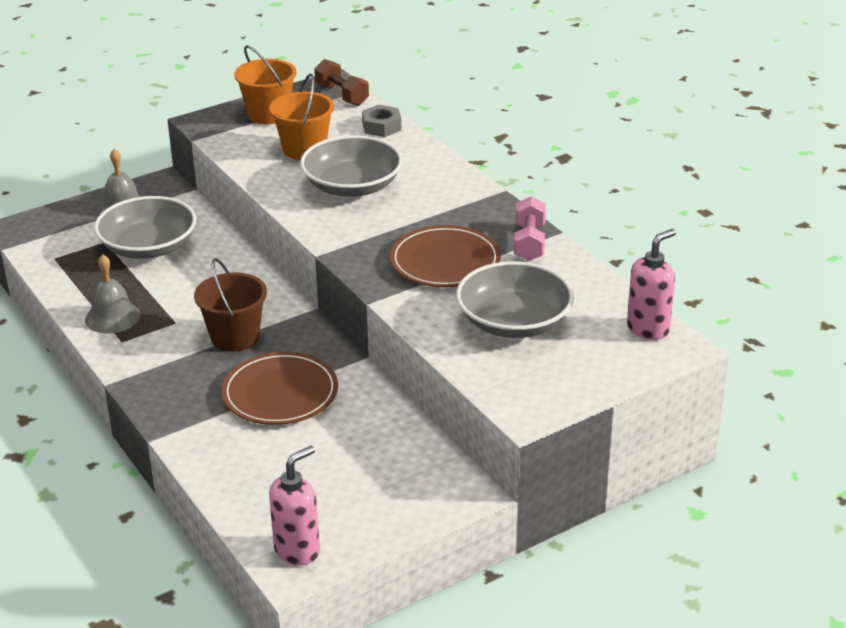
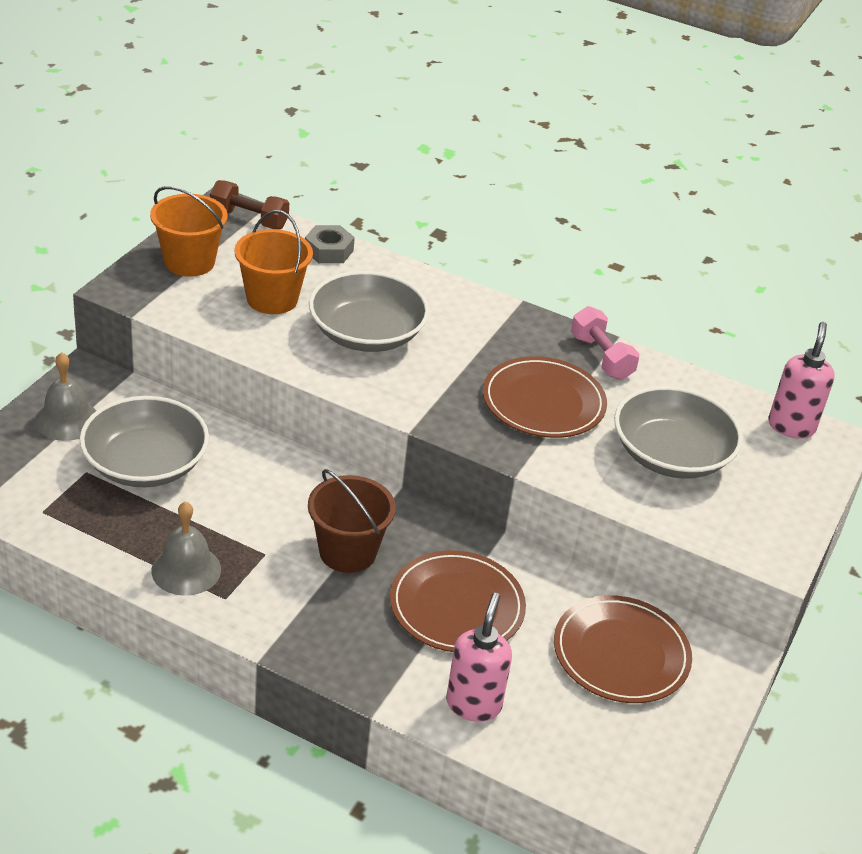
camera: 35 degrees left, 5 degrees up
pink soap dispenser [269,446,320,566] -> pink soap dispenser moved to [446,593,512,722]
none -> brown plate [554,595,692,703]

